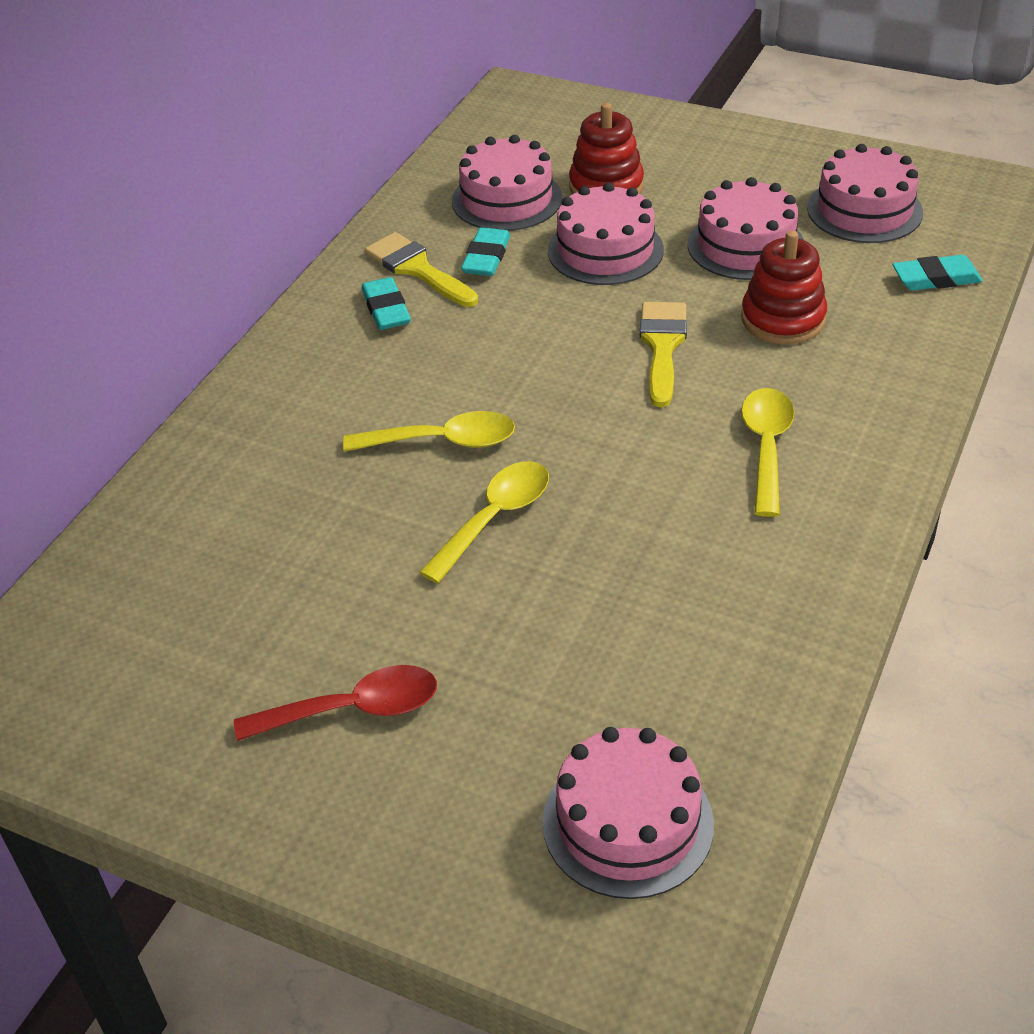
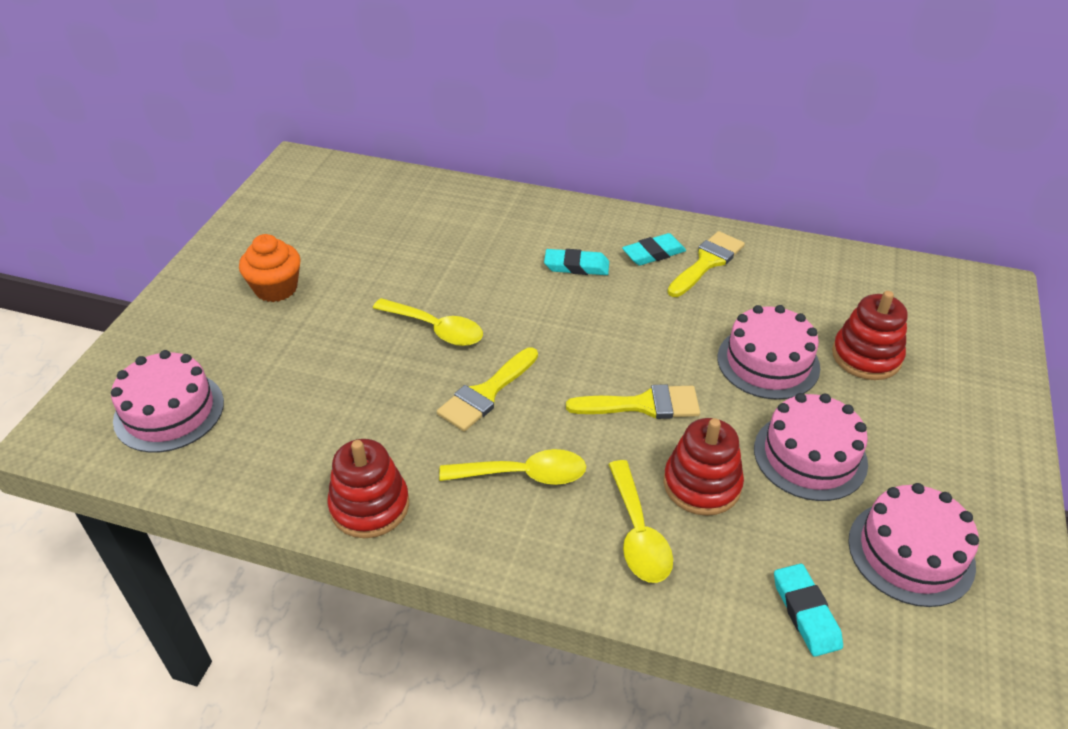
camera: 80 degrees right, 0 degrees up
red spoon [234,665,437,741] -> orange cupcake [239,234,301,302]
yellow spoon [343,411,515,452] -> yellow spoon moved to [608,460,673,583]
pink cake [452,135,562,231] -> none
turquoise eraser [461,227,511,276] -> turquoise eraser moved to [544,249,609,275]
none -> red stacking toy [328,439,409,538]
none -> yellow brush [437,347,538,431]

